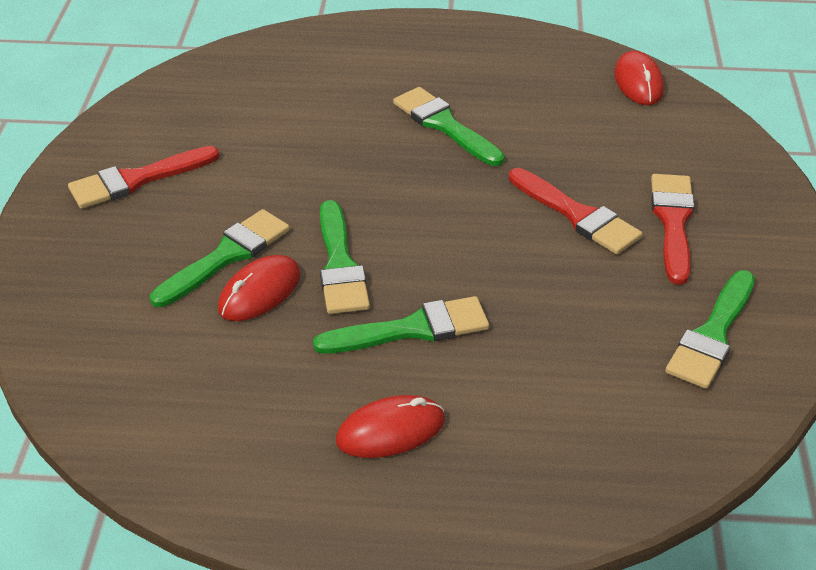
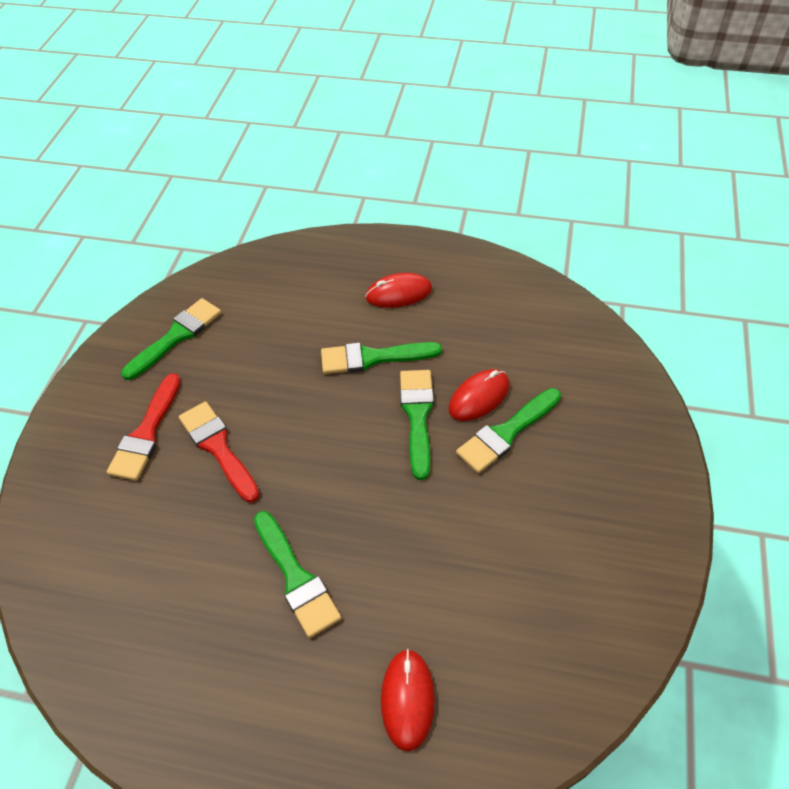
camera: 170 degrees left, 10 degrees up
red brush [68,146,220,209] -> none
red mouse [614,51,664,105] -> red mouse moved to [381,649,435,752]

